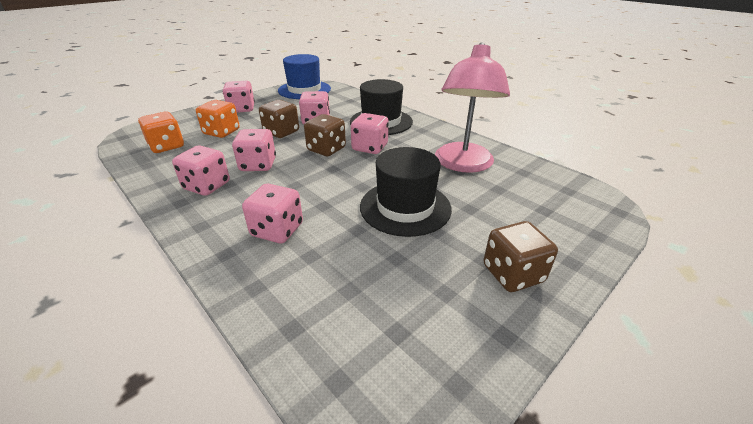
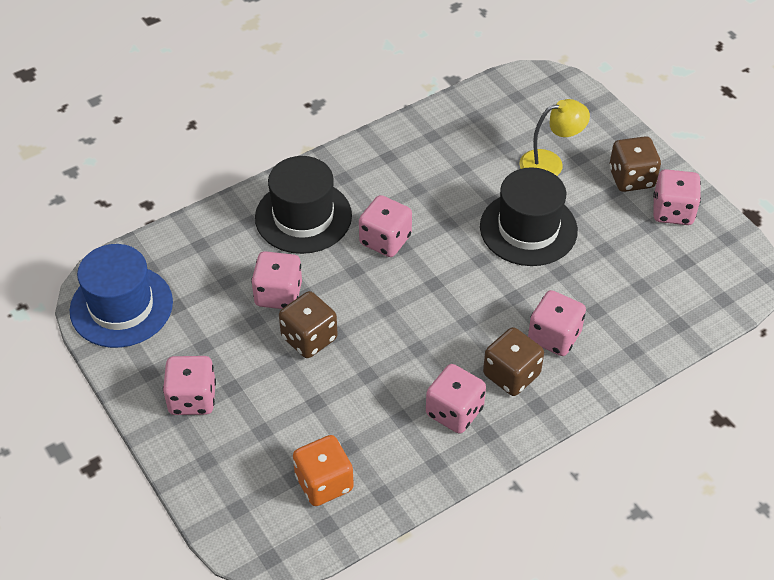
camera: 80 degrees left, 15 degrees up
orange dice [196,100,240,138] -> none
pink dice [232,129,276,171] -> pink dice moved to [653,169,701,225]
brown dice [304,114,346,156] -> brown dice moved to [483,327,544,396]
pink lamp [435,42,510,173] -> none
none -> yellow lamp [519,99,590,176]

